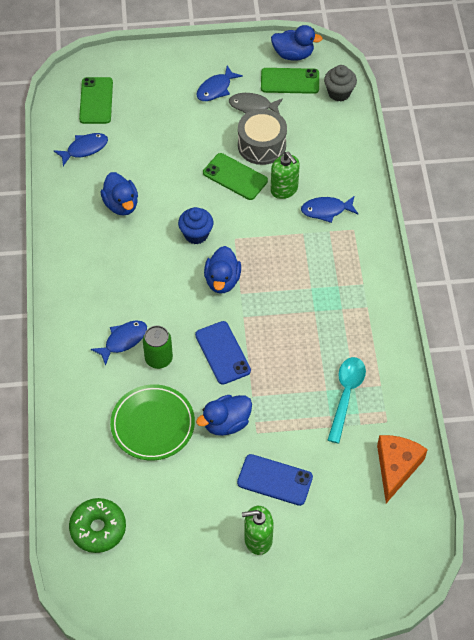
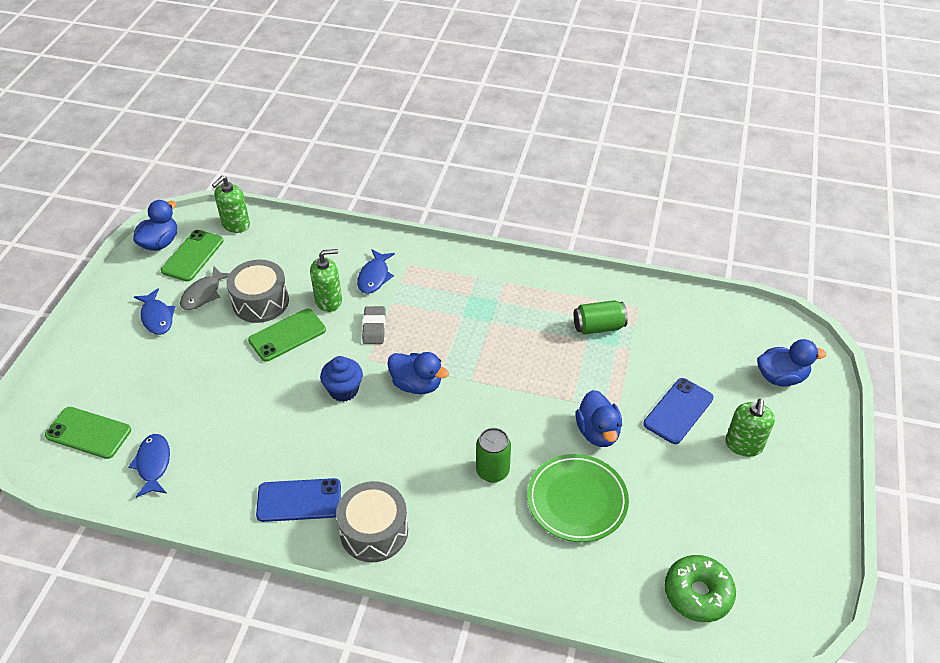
camera: 70 degrees left, 10 degrees down
blue fish [91,320,147,366] -> none
blue duck [100,172,138,216] -> blue duck moved to [757,339,826,386]
blue phone [195,321,251,385] -> blue phone moved to [256,478,341,522]
grey cupcake [324,65,357,101] -> green soap dispenser [212,176,250,233]
turquoise spoon [328,357,366,443] -> green can [574,300,628,335]
orange cheese [377,435,428,503] -> none
none -> grey drum [336,481,408,562]
none -> grey eraser [362,306,386,344]

